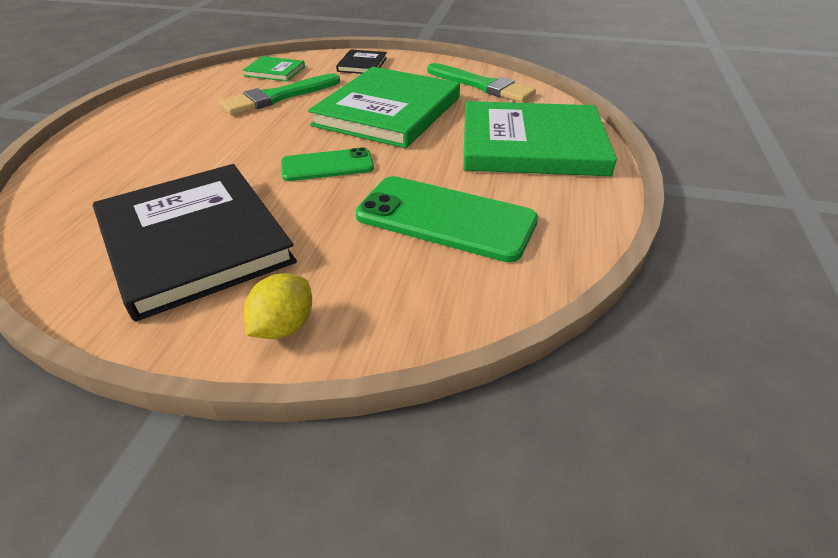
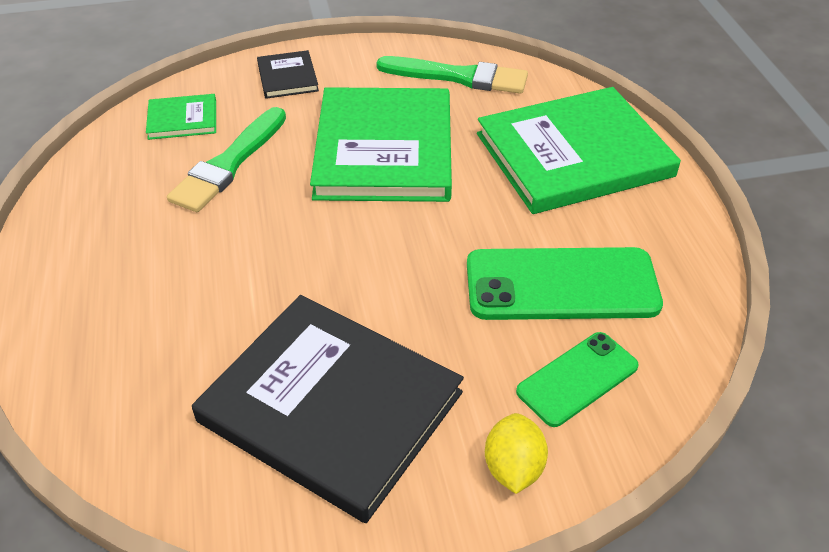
camera: 25 degrees left, 5 degrees up
green phone [281,147,374,181] -> green phone moved to [516,332,639,427]

